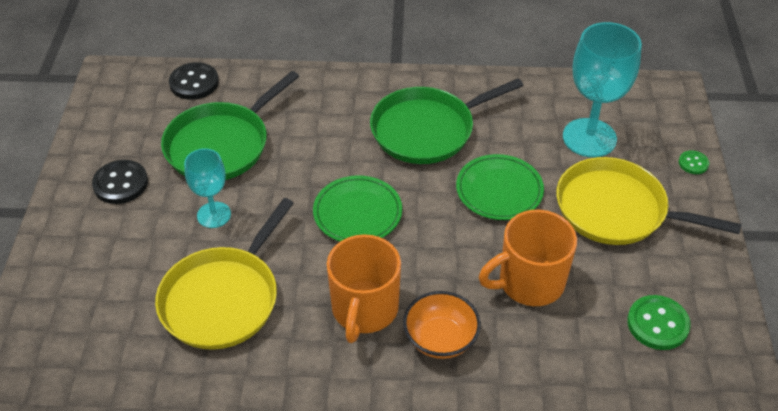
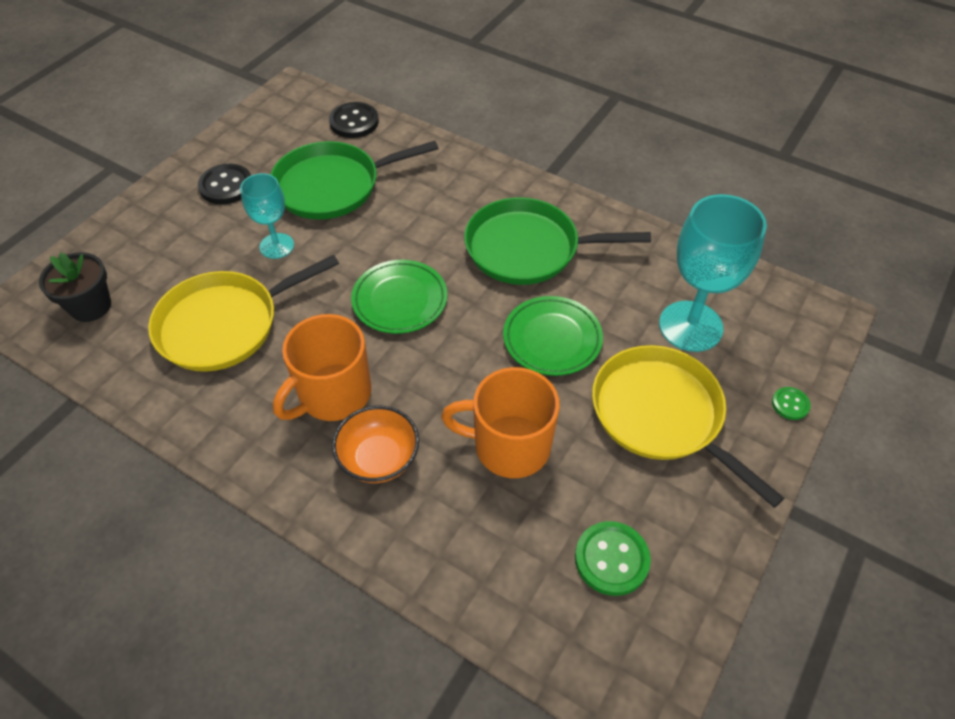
camera: 30 degrees right, 5 degrees up
none -> black flower pot [39,252,111,322]

